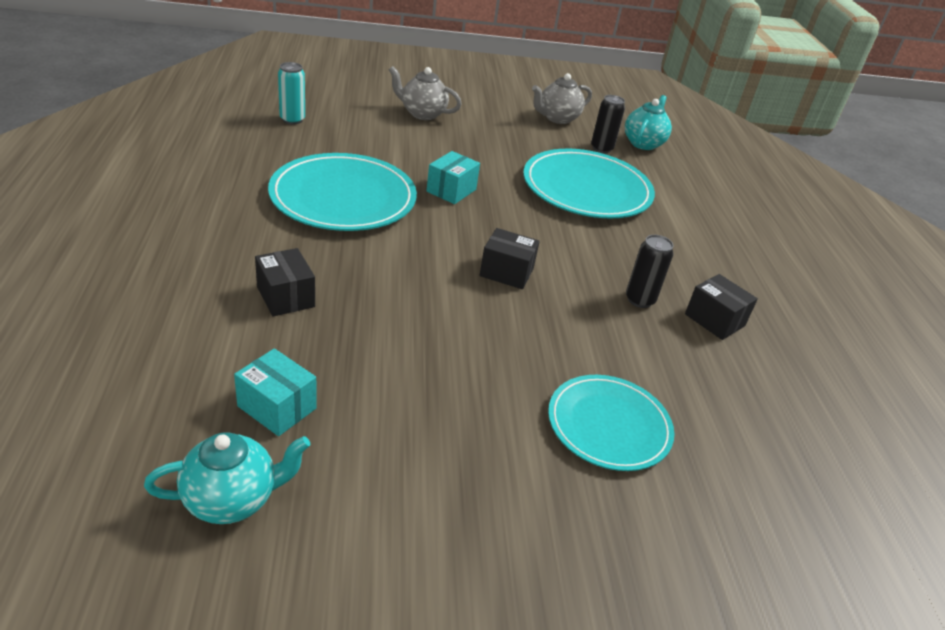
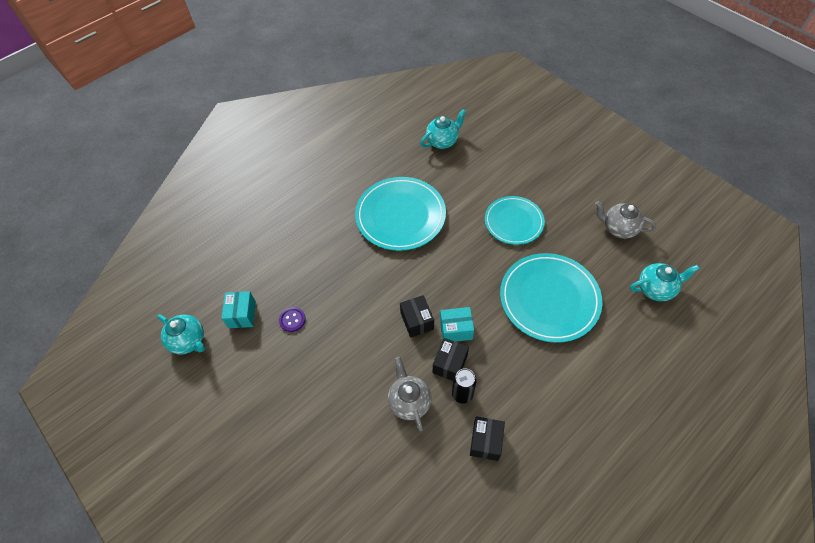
camera: 60 degrees right, 20 degrees up
black box [255,248,315,317] -> black box moved to [433,338,469,381]
turquoise can [278,62,305,124] -> turquoise teapot [420,109,466,149]
grey teapot [389,66,462,120] -> grey teapot moved to [388,357,431,431]
turquoise box [426,151,480,204] -> turquoise box moved to [440,307,474,342]
turquoise plate [548,375,674,471] -> turquoise plate moved to [485,196,545,245]
black can [591,95,625,153] -> none
none -> purple button [279,307,306,332]

